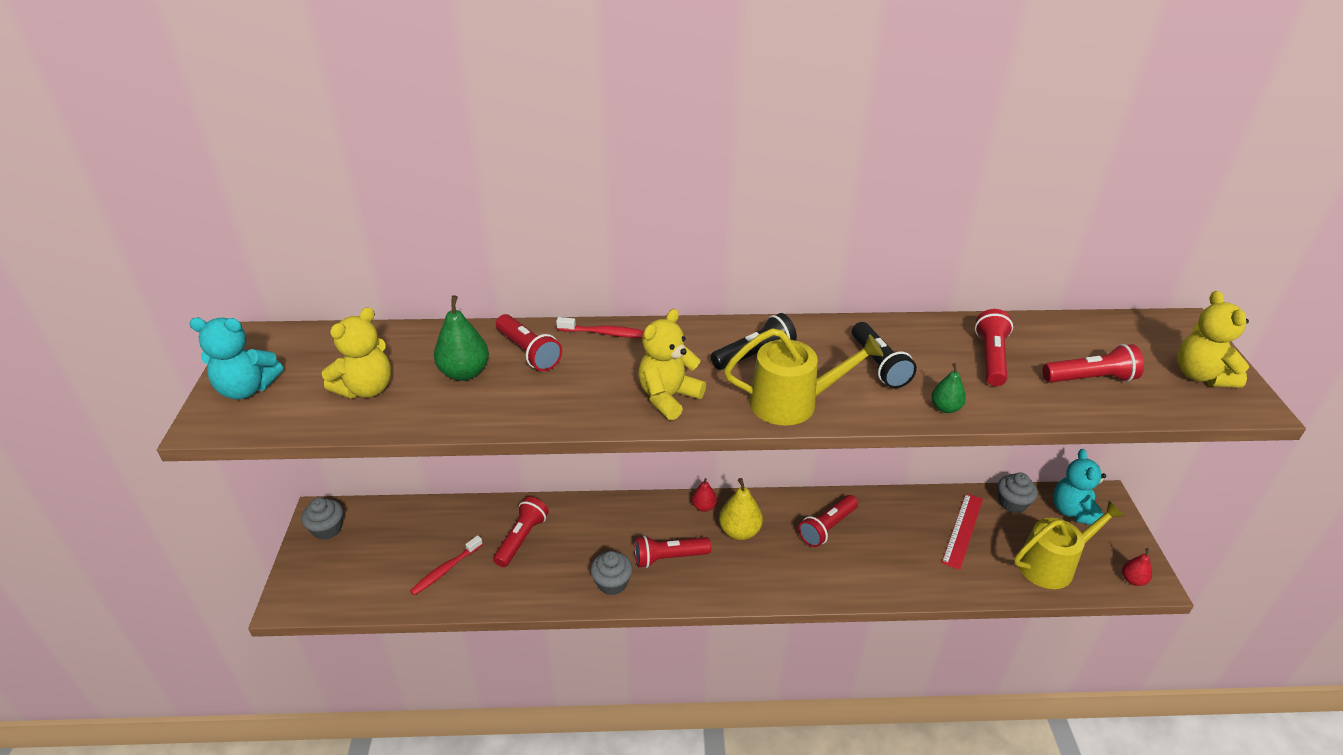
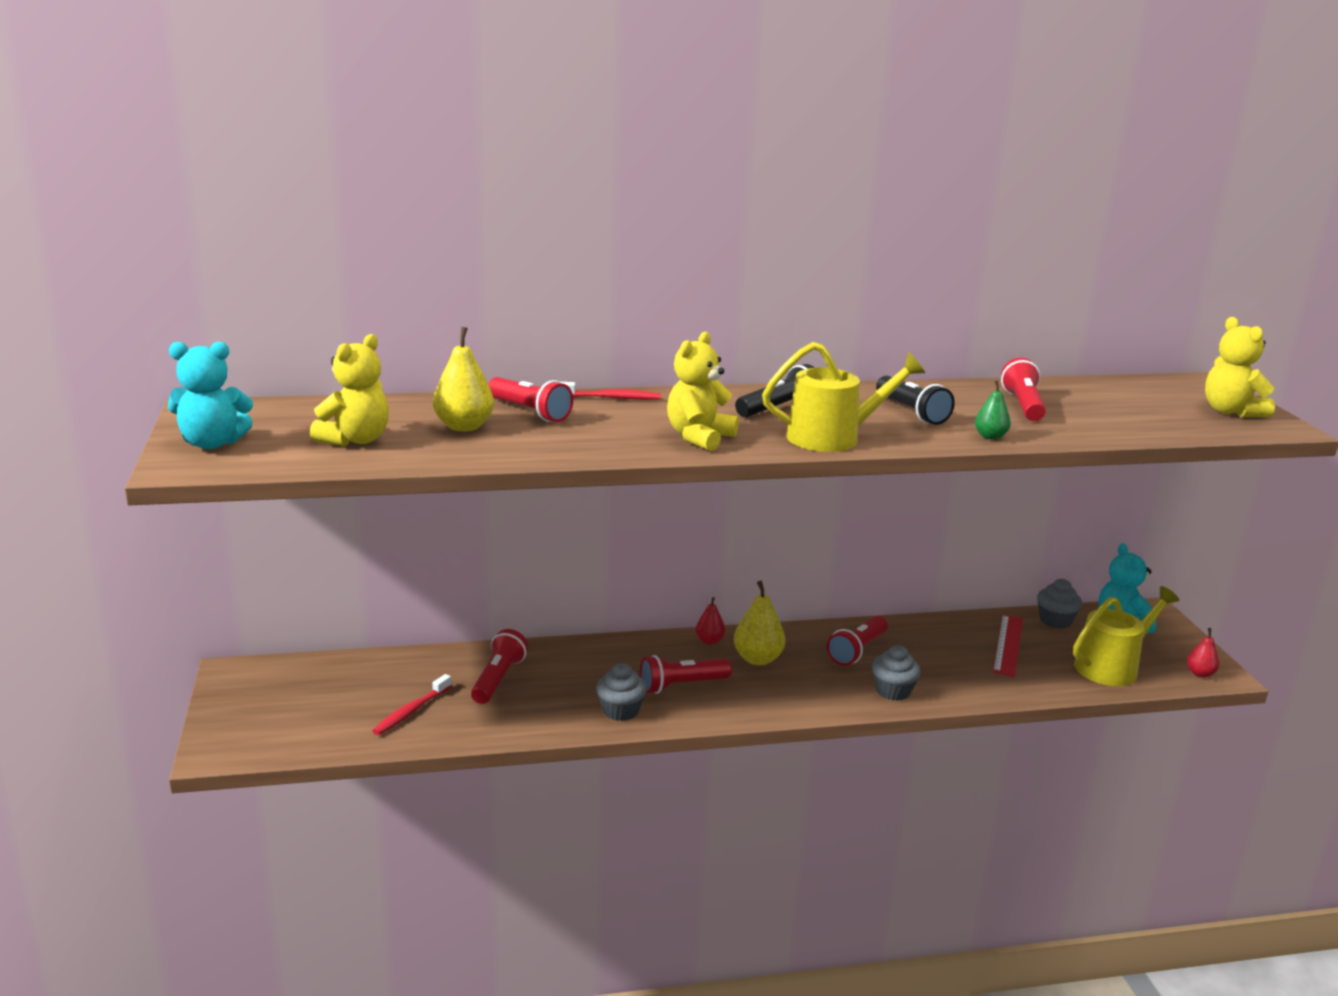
camera: 10 degrees left, 15 degrees down
grey cupcake [302,498,343,540] -> grey cupcake moved to [872,645,921,701]
green pear [434,295,489,381] -> yellow pear [433,327,494,432]
red flashlight [1043,344,1144,383] -> none

